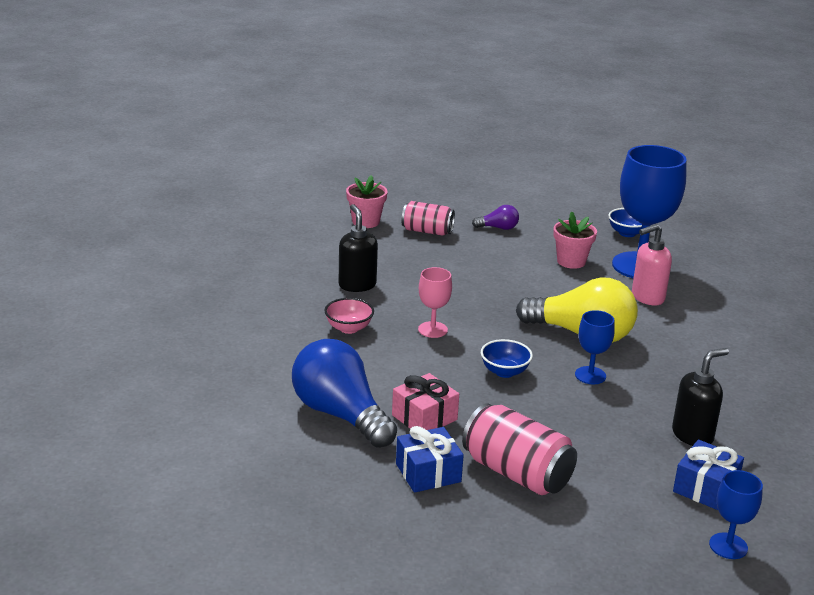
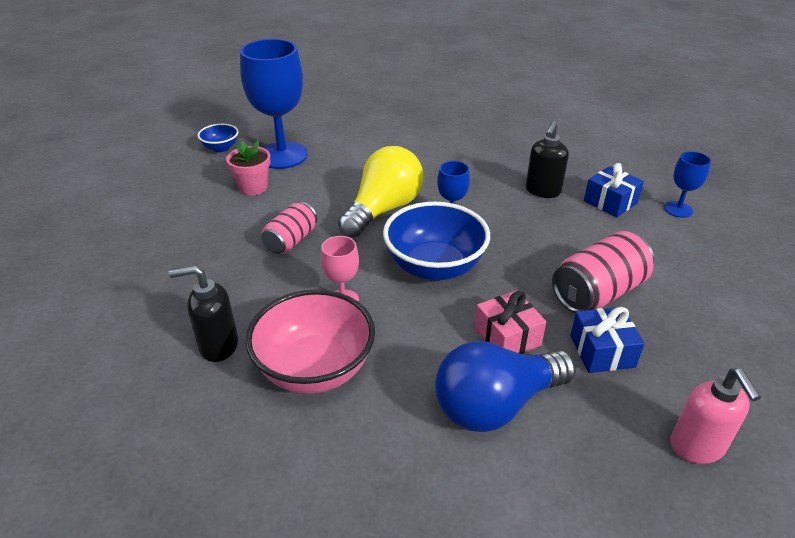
camera: 75 degrees left, 10 degrees up
pink bowl [324,298,374,334] -> pink bowl [245,289,375,394], size x2.03
pink flower pot [346,175,388,228] -> none
pink can [401,201,455,236] -> pink can moved to [261,202,317,254]
purple light bulb [472,205,519,230] -> none
blue bowl [481,339,533,378] -> blue bowl [383,202,490,281], size x2.03
pink soap dispenser [632,224,672,305] -> pink soap dispenser moved to [670,368,761,464]
black soap dispenser [672,348,729,446] -> black soap dispenser turned 135 degrees counterclockwise [526,121,569,198]

